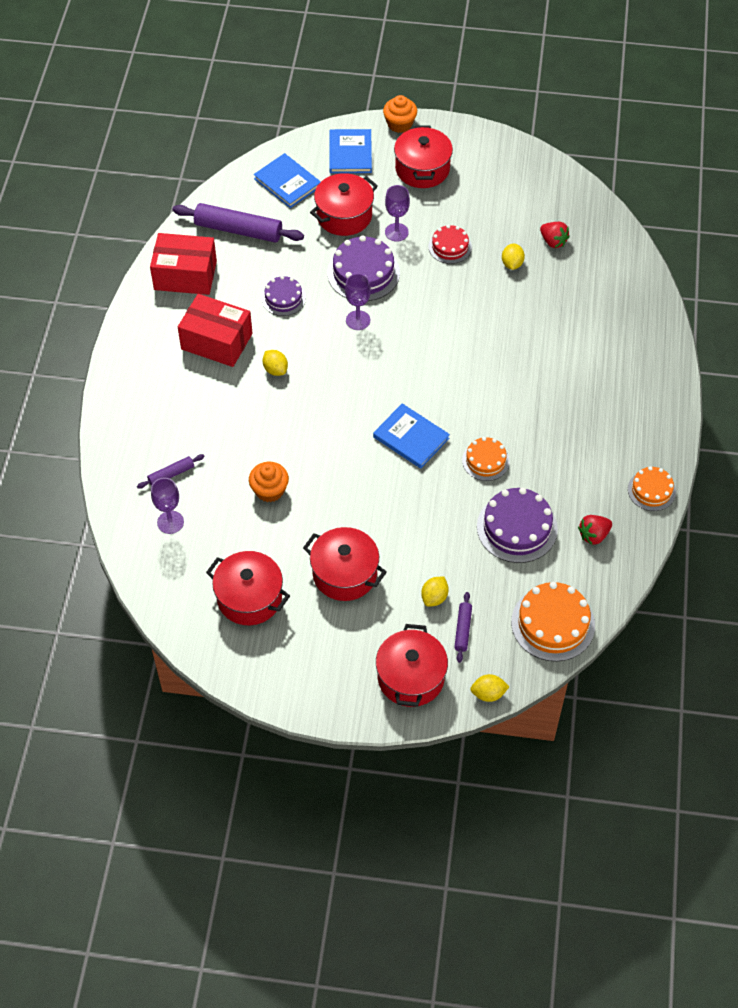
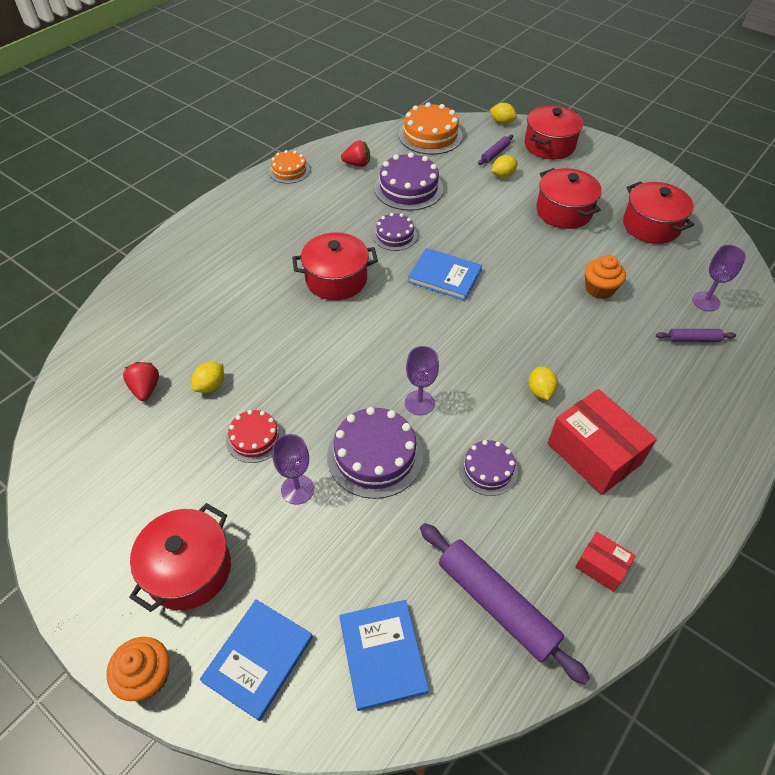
camera: 150 degrees left, 5 degrees down
red box [150,233,217,295] -> red box [575,532,636,592], size x0.51
red pot [310,173,378,236] -> red pot moved to [292,232,378,300]
blue book [373,403,450,469] -> blue book turned 45 degrees counterclockwise [408,248,482,301]
orange cake [462,437,510,481] -> purple cake [373,213,417,251]

